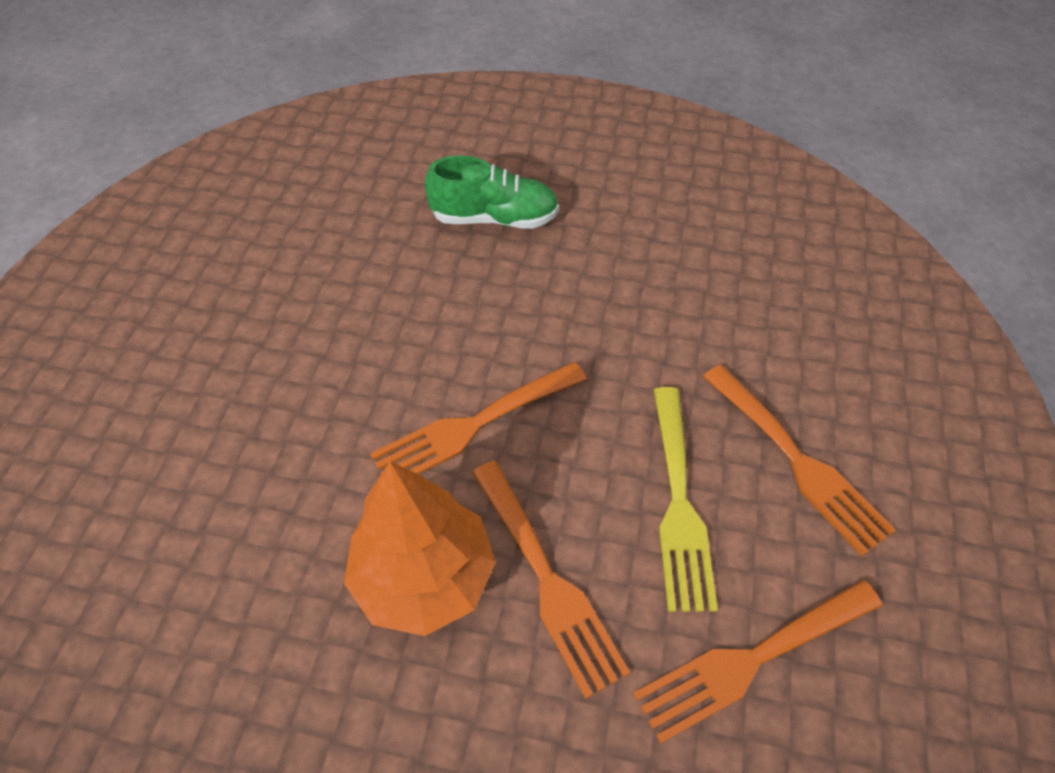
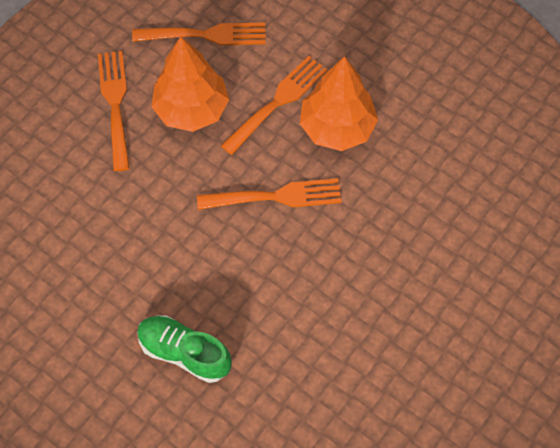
camera: 155 degrees left, 10 degrees up
orange fork [472,461,630,699] -> orange fork turned 45 degrees clockwise [221,56,328,155]
yellow fork [653,387,718,612] -> orange tree [151,36,229,132]

